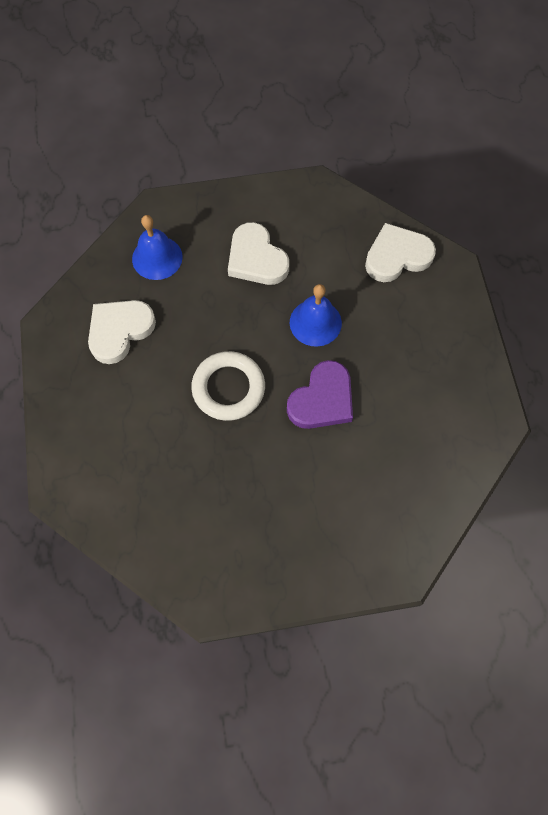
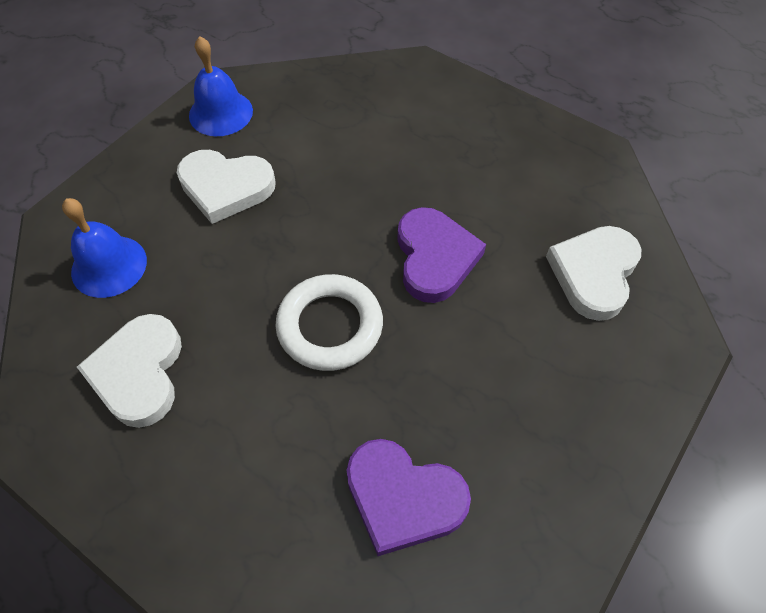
camera: 45 degrees left, 10 degrees down
blue bell [290,284,342,347] -> blue bell moved to [189,36,253,136]
white heart [365,223,436,282] -> white heart moved to [546,226,641,321]
none -> purple heart [347,439,471,556]

